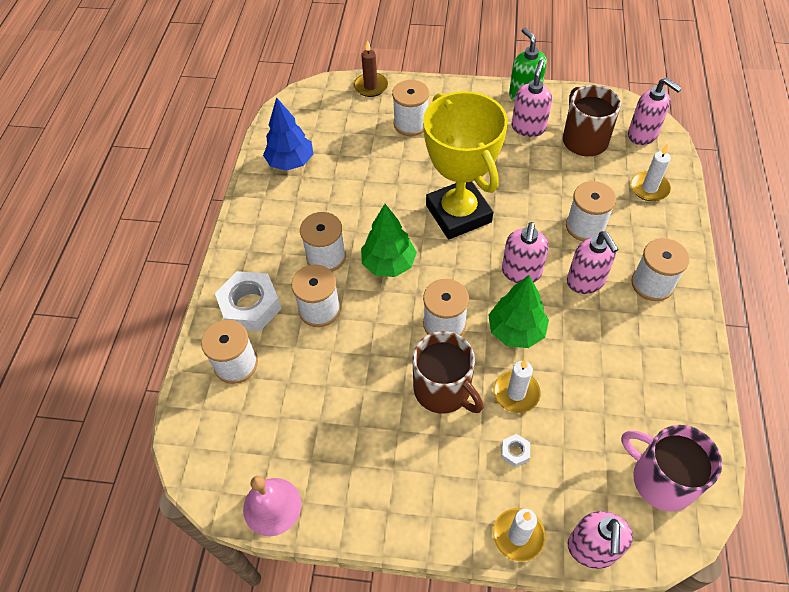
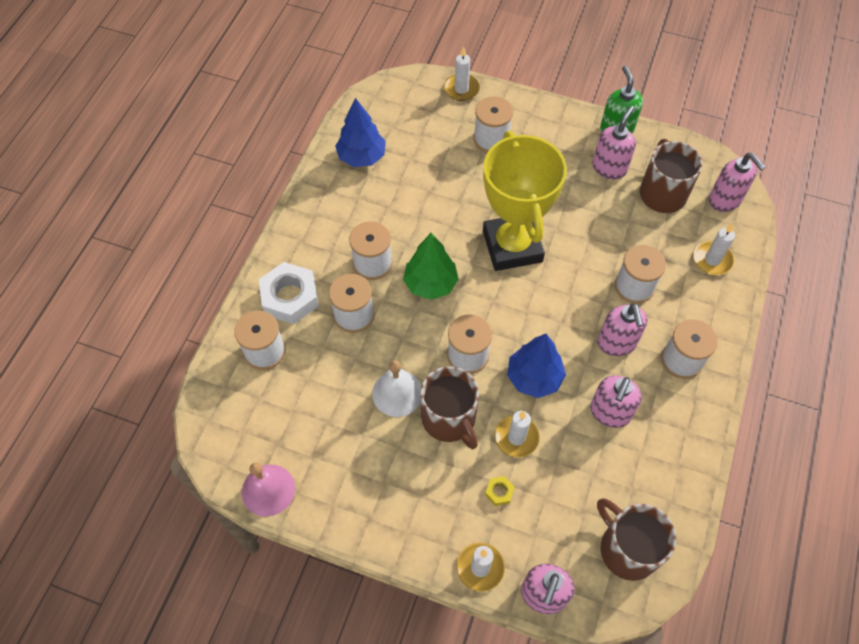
camera: 10 degrees right, 5 degrees up
brown candle [354,40,388,97] -> white candle [444,47,480,101]
green tree [488,275,549,348] -> blue tree [507,334,566,398]
white nut [501,434,530,467] -> yellow nut [485,476,515,506]
pink soap dispenser [502,222,549,283] -> pink soap dispenser moved to [590,375,642,428]
pink mug [621,425,722,512] -> brown mug [597,498,676,581]
none -> white bell [372,360,421,417]

